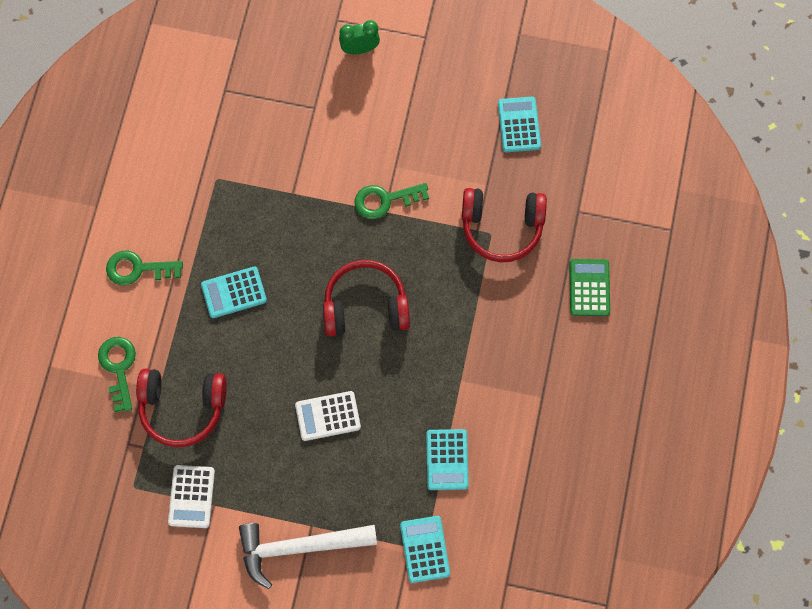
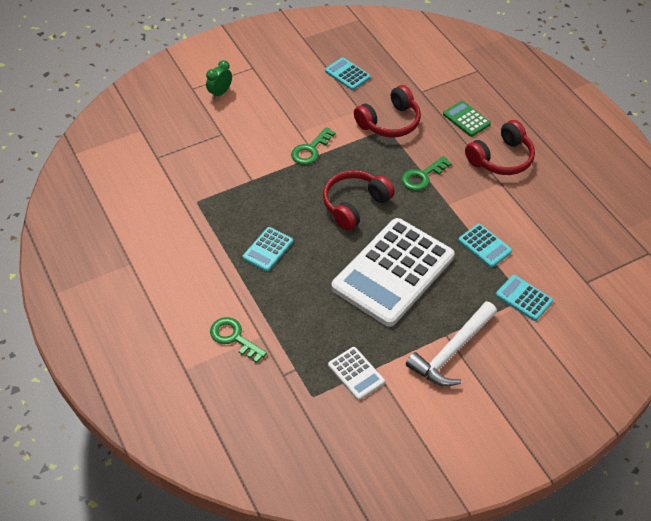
camera: 40 degrees left, 20 degrees down
green key [106,250,183,285] -> green key moved to [401,156,452,191]
red headphones [136,369,227,447] -> red headphones moved to [465,120,535,175]
white calculator [295,391,361,441] -> white calculator [331,218,454,327], size x2.36

